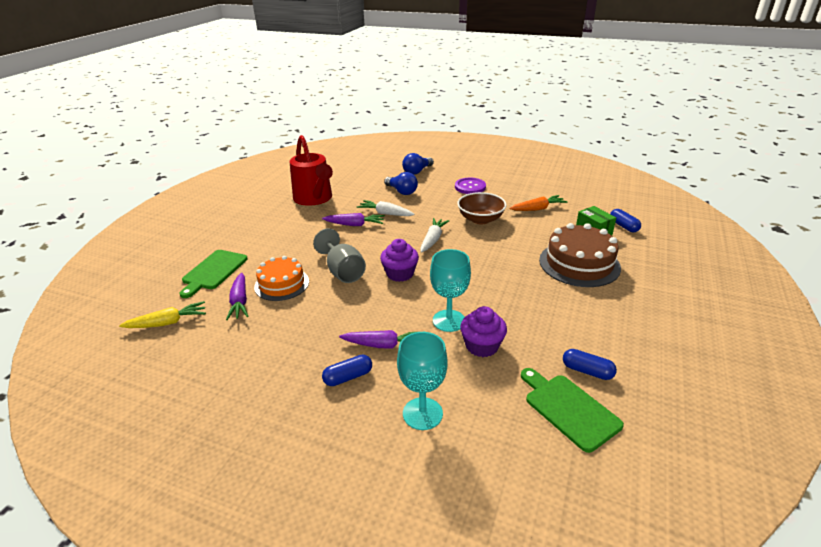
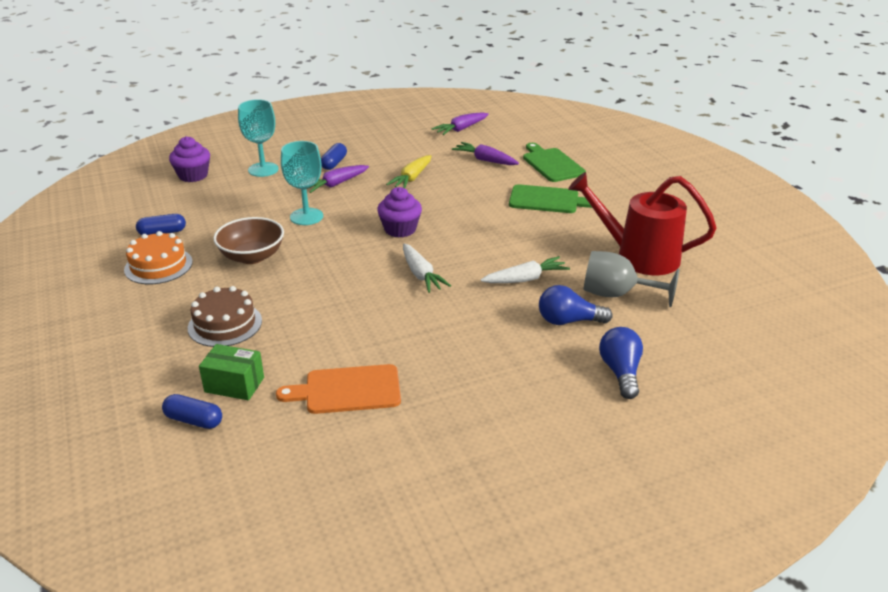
camera: 135 degrees right, 0 degrees up
yellow carrot [119,301,206,328] -> yellow carrot moved to [386,155,431,188]
orange cake [254,256,309,301] -> orange cake moved to [124,231,193,284]
grey goblet [313,228,366,283] -> grey goblet moved to [583,251,679,307]
purple carrot [322,213,385,226] -> purple carrot moved to [432,112,489,135]
purple button [455,178,486,194] -> none
brown bowl [457,192,507,224] -> brown bowl moved to [213,217,284,264]
purple cupcake [460,306,507,357] -> purple cupcake moved to [169,136,210,182]
orange carrot [509,195,567,211] -> orange cutting board [276,364,401,414]
green cutting board [521,368,624,453] -> green cutting board moved to [509,184,592,213]
brown cake [539,223,621,287] -> brown cake [188,286,262,347], size x0.66

